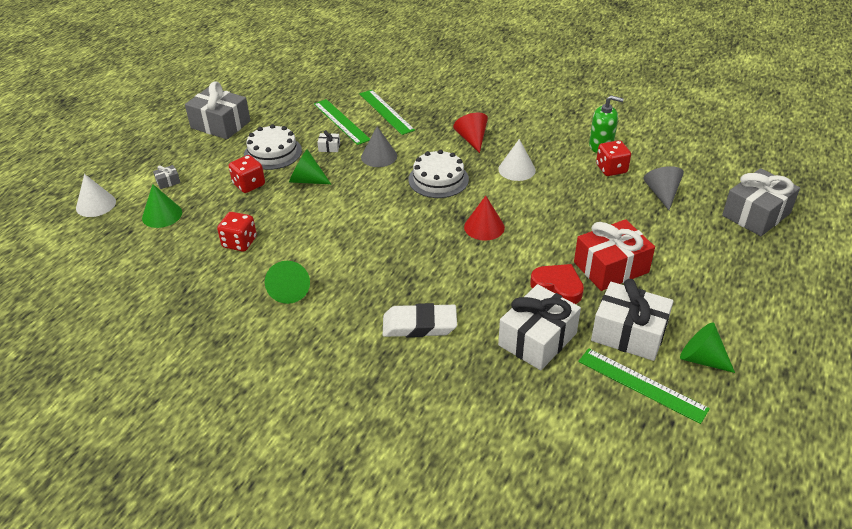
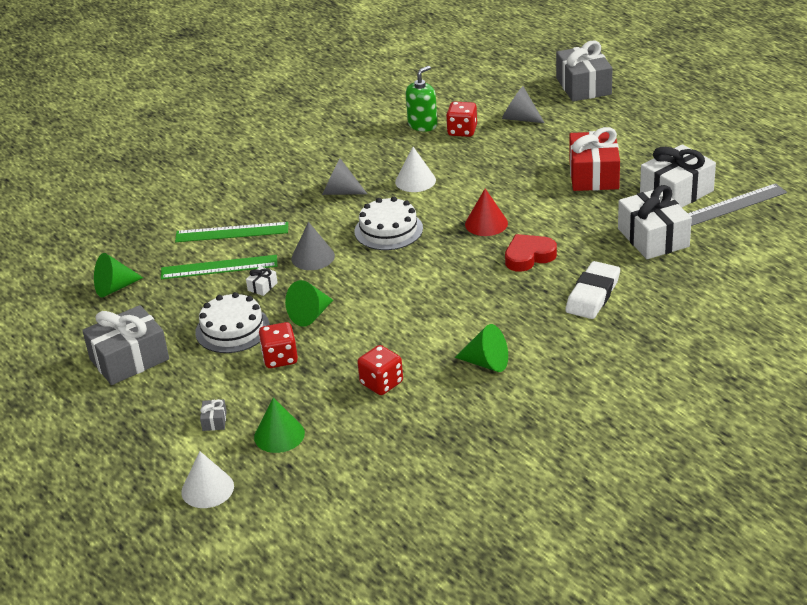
camera: 60 degrees left, 5 degrees down
red cone [453,113,488,153] -> grey cone [322,158,367,195]
red heart [530,264,584,304] -> red heart moved to [505,234,557,272]
green ruler [578,348,710,424] -> grey ruler [688,183,787,226]
green cone [680,322,735,373] -> green cone moved to [94,253,143,297]

